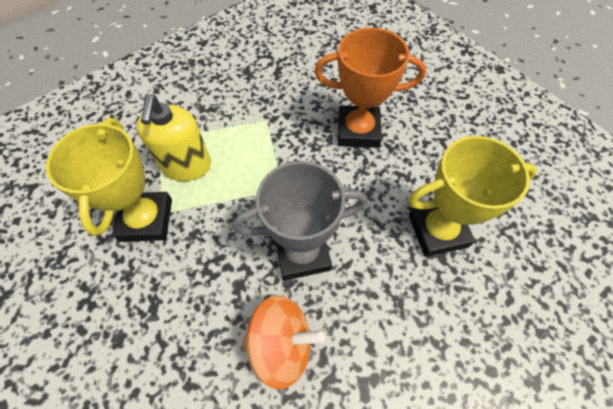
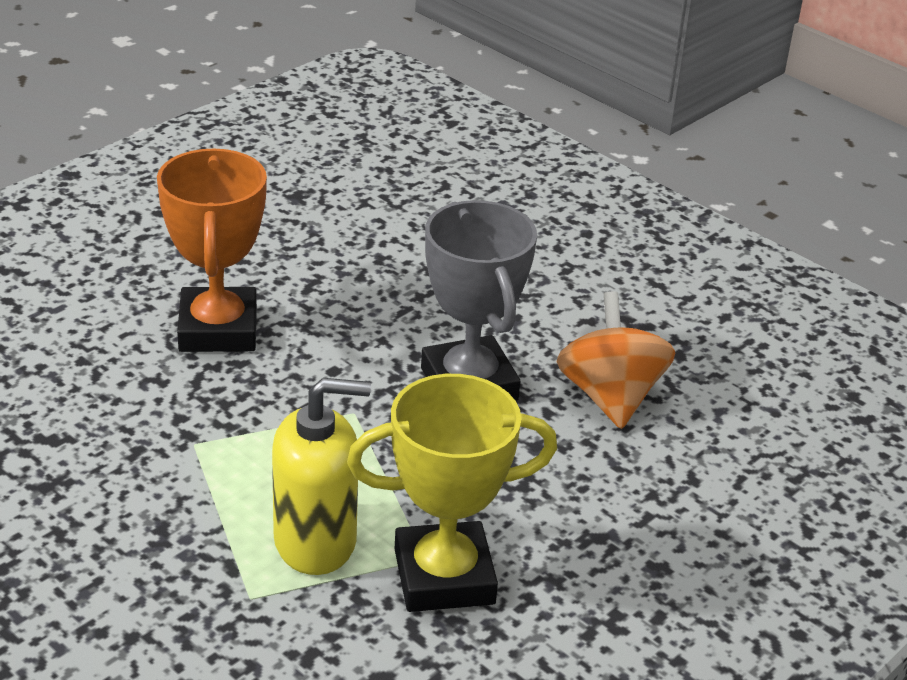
camera: 100 degrees left, 25 degrees down
yellow trophy [408,136,537,257] -> none

